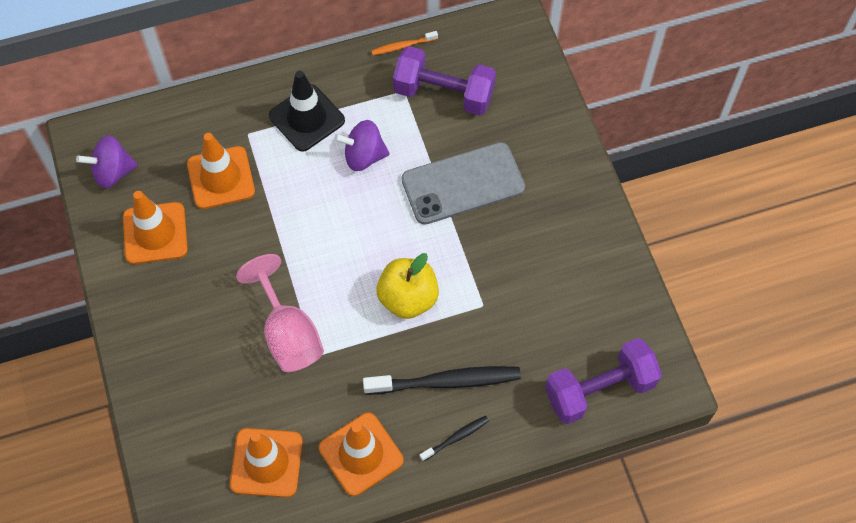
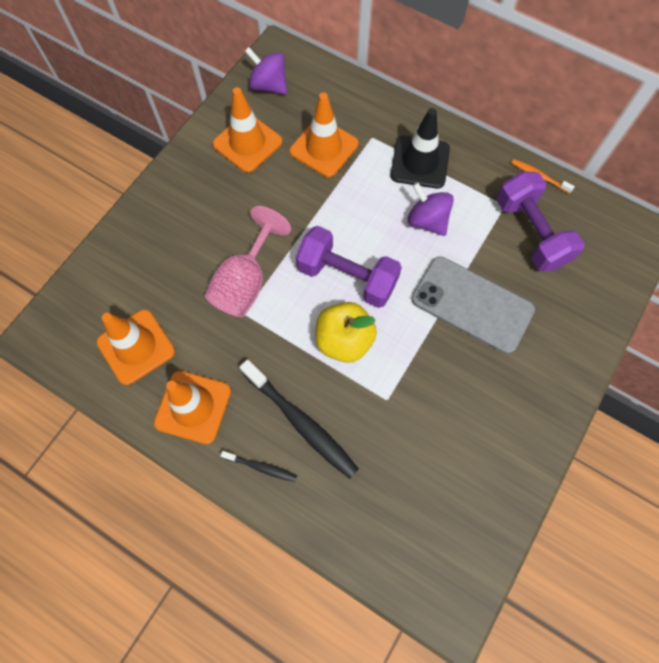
camera: 50 degrees right, 5 degrees up
purple dumbbell [545,338,662,424] -> purple dumbbell moved to [296,226,402,308]

